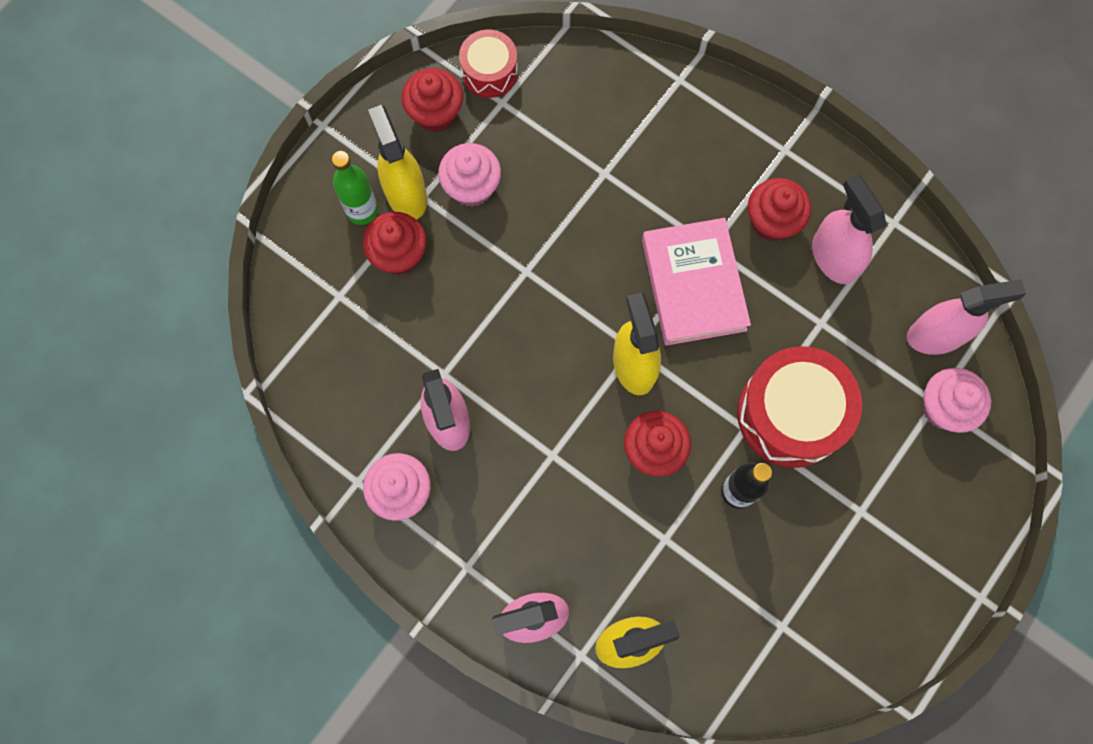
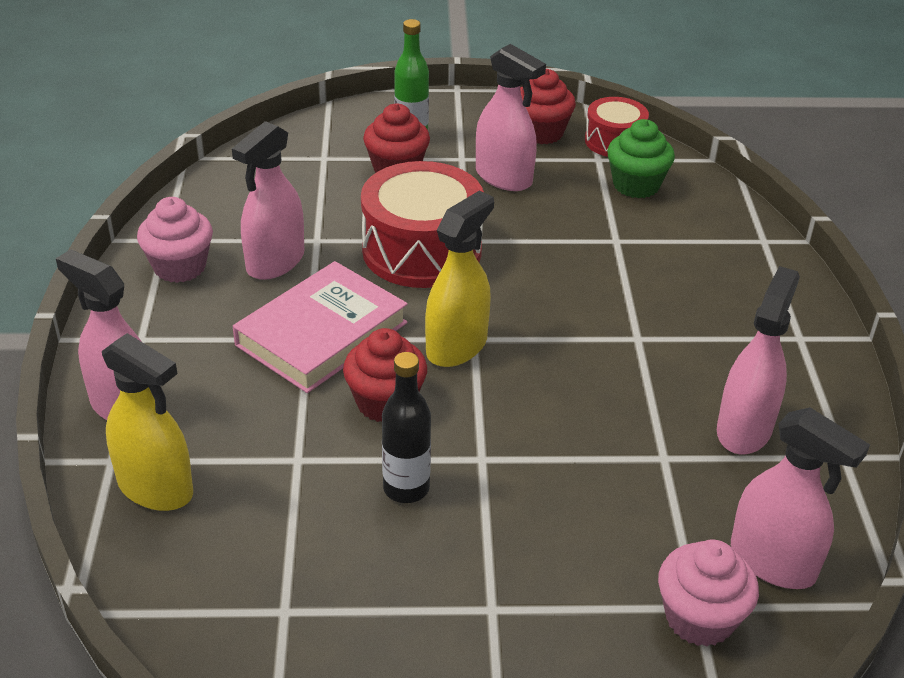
camera: 50 degrees right, 35 degrees down
yellow spray bottle [368,105,427,220] -> none
pink cupcake [438,143,501,207] -> pink spray bottle [476,44,546,191]
pink book [642,218,751,346] -> pink book moved to [233,261,408,393]
red drum [737,346,862,468] -> red drum moved to [361,161,484,288]
red cupcake [748,178,811,241] -> none
none -> green cupcake [607,119,675,198]

